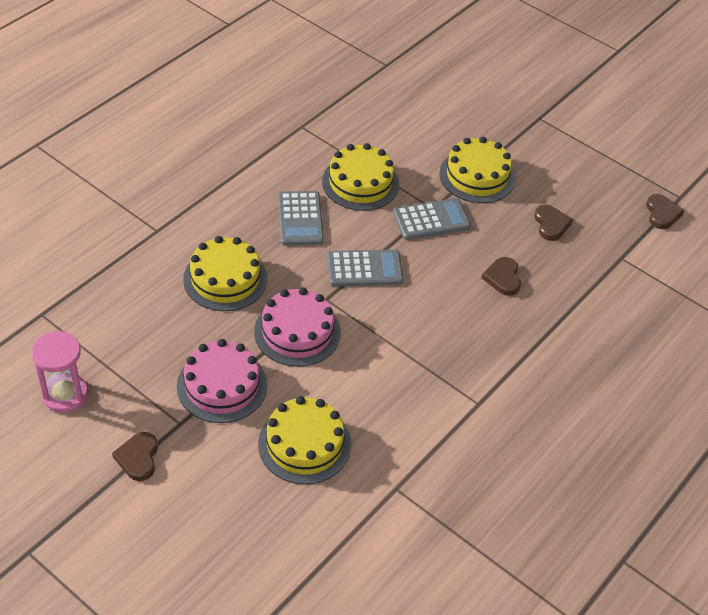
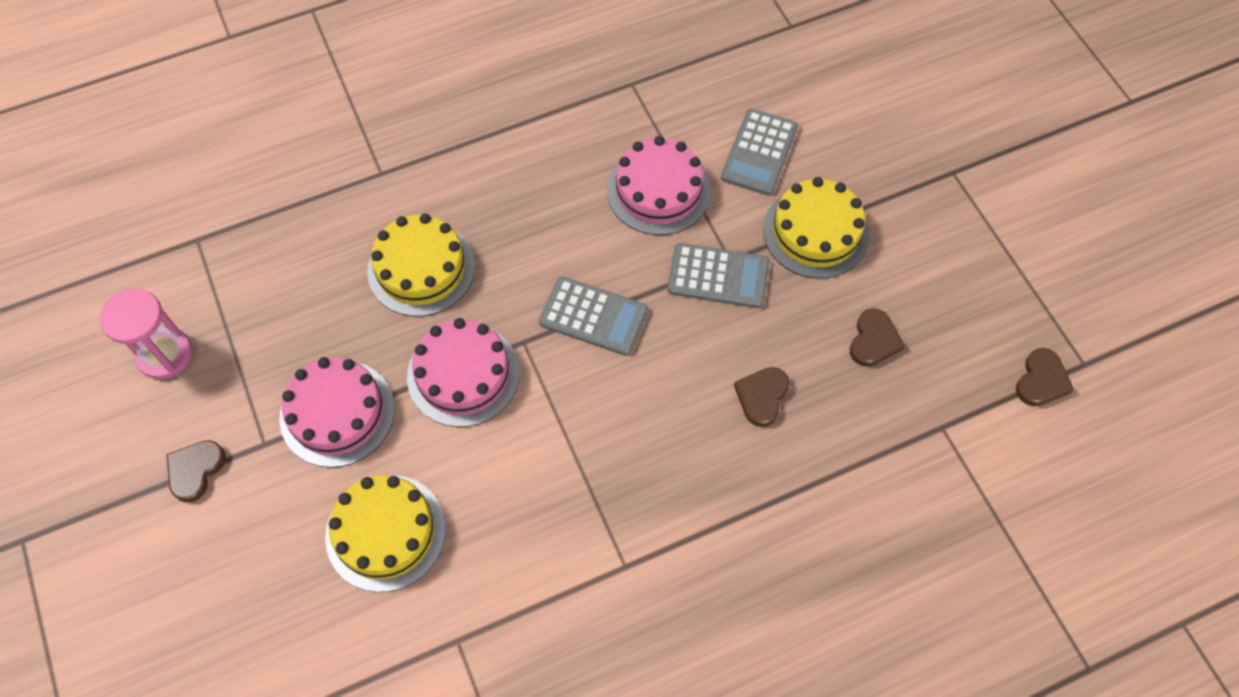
camera: 30 degrees right, 15 degrees up
grey calculator [278,191,324,245] -> grey calculator moved to [721,108,798,195]
yellow cake [322,143,399,211] -> pink cake [607,136,711,235]

